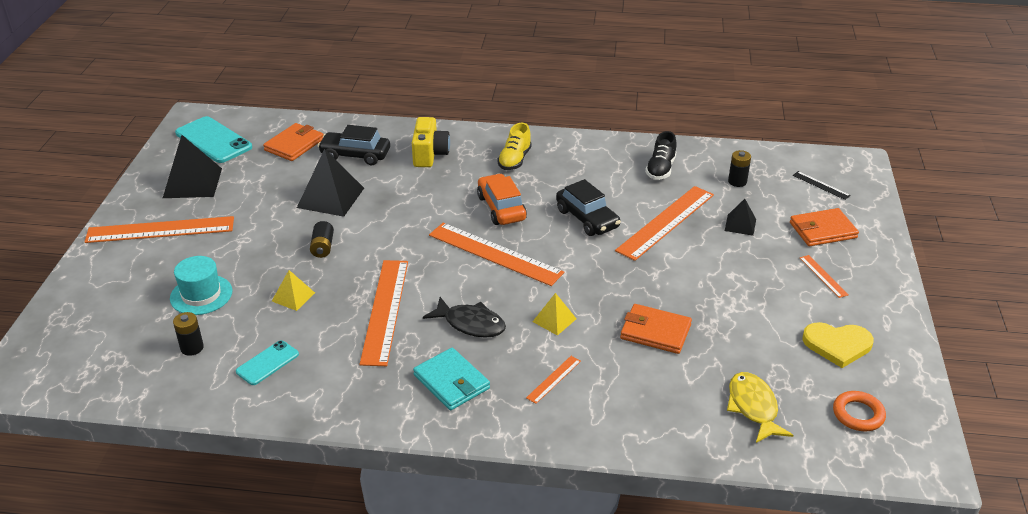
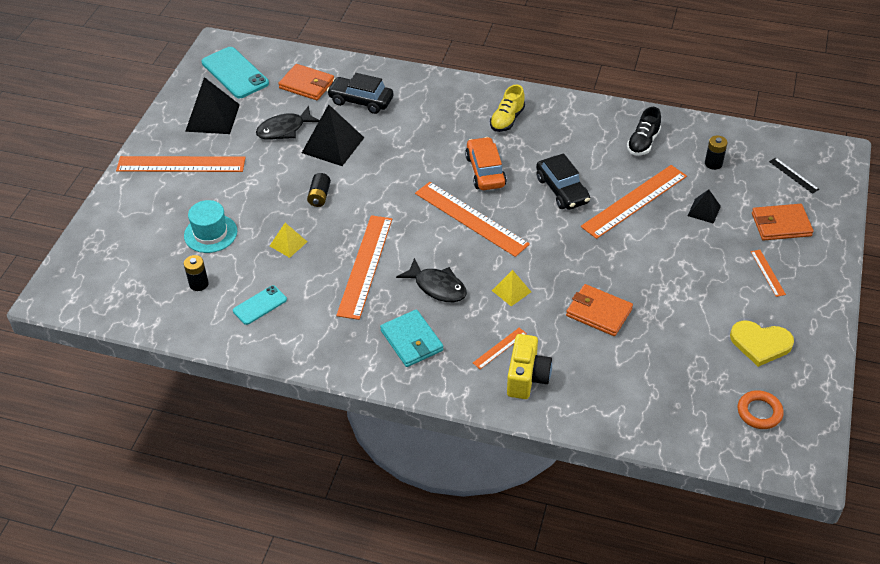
camera: 10 degrees right, 10 degrees up
orange wallet [263,123,323,161] -> orange wallet turned 75 degrees clockwise [278,64,334,100]
yellow camera [412,117,450,167] -> yellow camera moved to [507,334,552,399]
yellow fish [727,372,794,443] -> none
none -> black fish [256,106,320,140]

